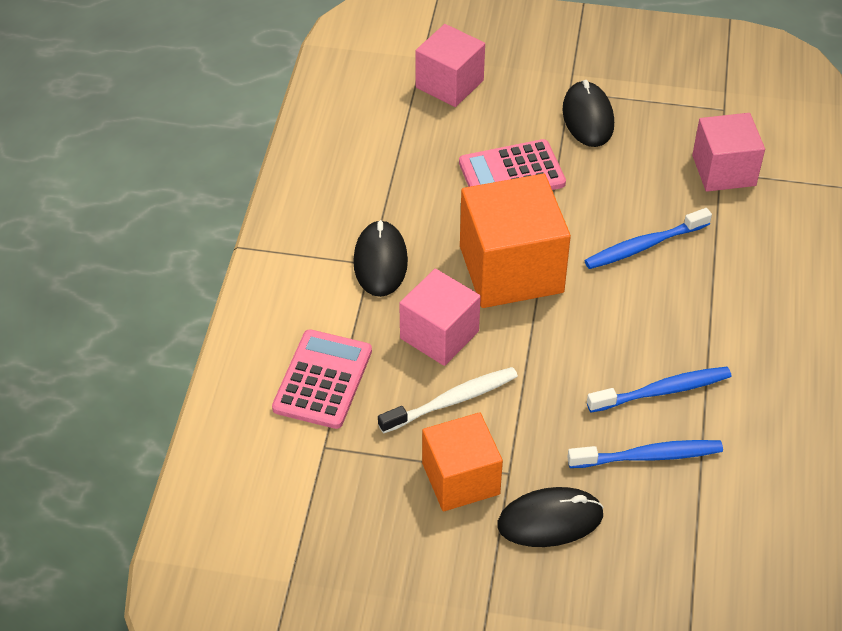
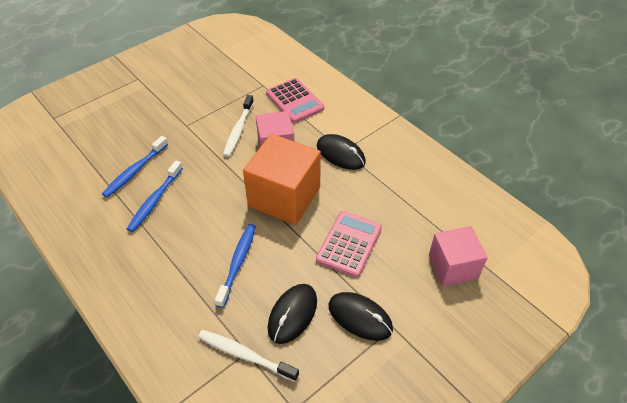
camera: 130 degrees right, 0 degrees up
orange cube [422,412,503,512] -> none
black mouse [497,487,604,547] -> black mouse moved to [268,284,317,344]
pink cube [692,113,765,192] -> white toothbrush [198,330,299,382]

